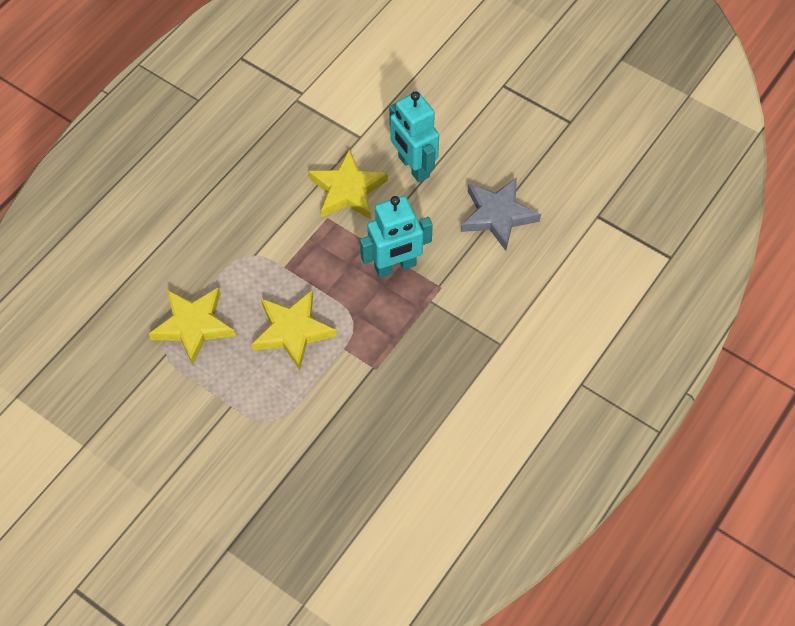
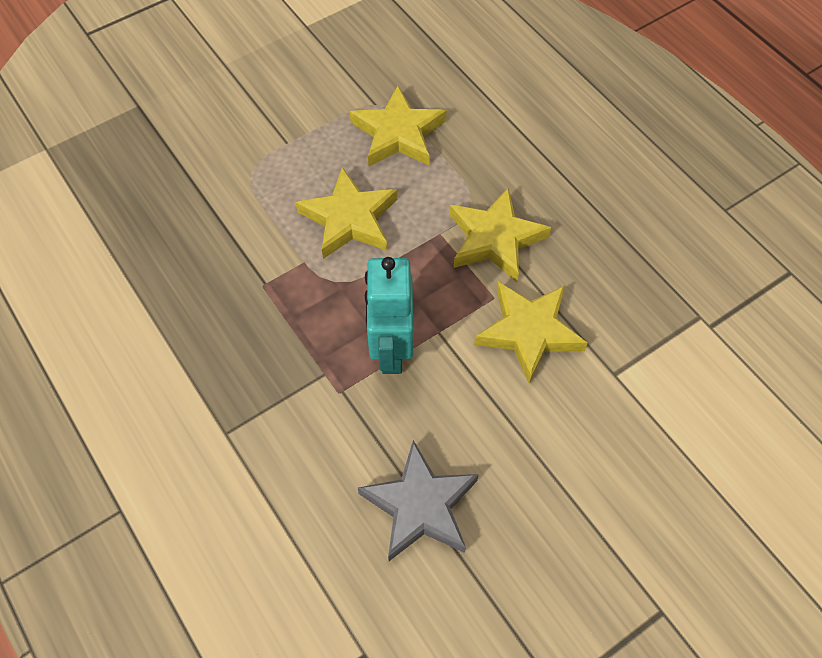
camera: 110 degrees right, 0 degrees up
turquoise robot [389,91,439,183] -> none
none -> yellow star [449,187,551,282]

